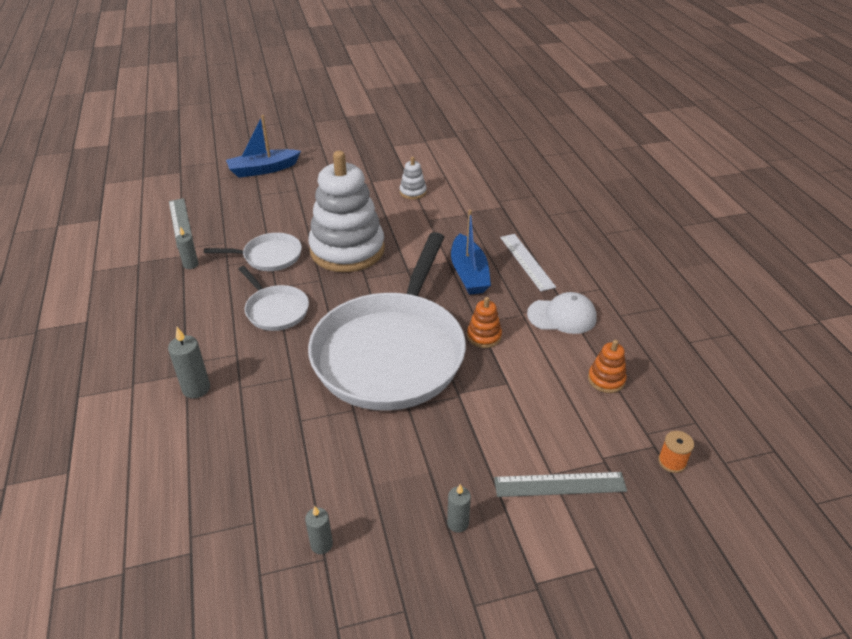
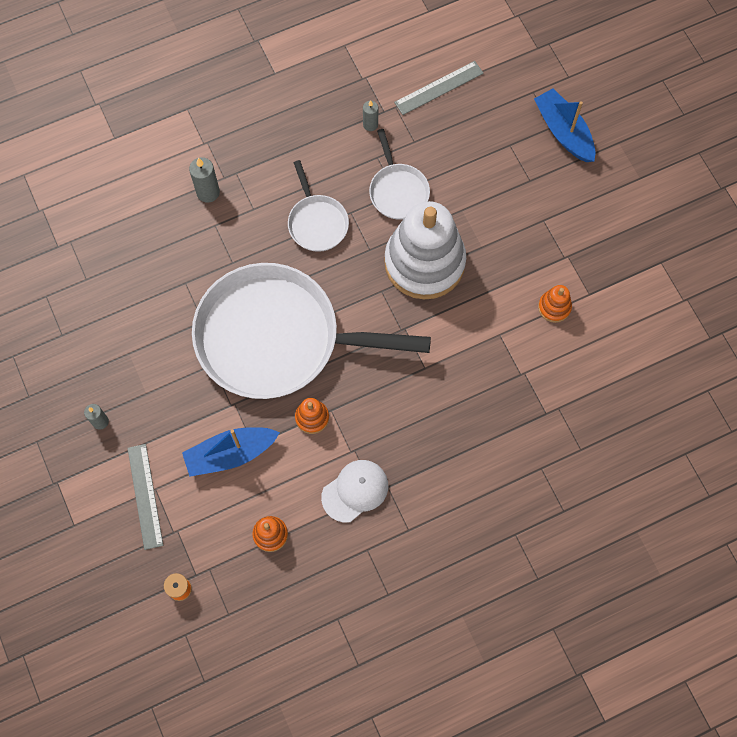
camera: 80 degrees right, 30 degrees up
white pan [239,266,309,331] -> white pan turned 60 degrees counterclockwise [288,160,349,252]
grey candle [305,506,333,554] -> none
white stacking toy [400,157,427,199] -> orange stacking toy [538,285,572,323]
blue boat [451,210,491,295] -> blue boat moved to [182,427,280,477]
white ruler [500,234,556,291] -> none
white cap [527,292,597,334] -> white cap turned 120 degrees counterclockwise [321,460,388,523]

